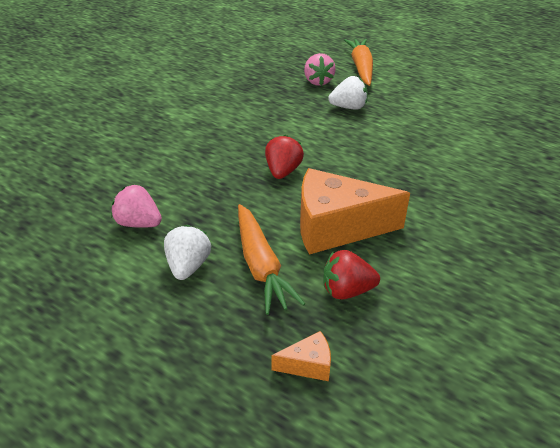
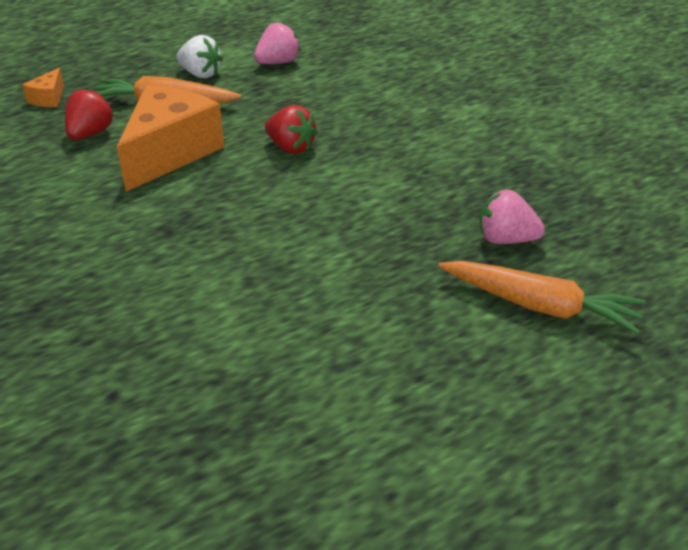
camera: 115 degrees right, 0 degrees up
white strawberry [328,76,368,110] -> none

